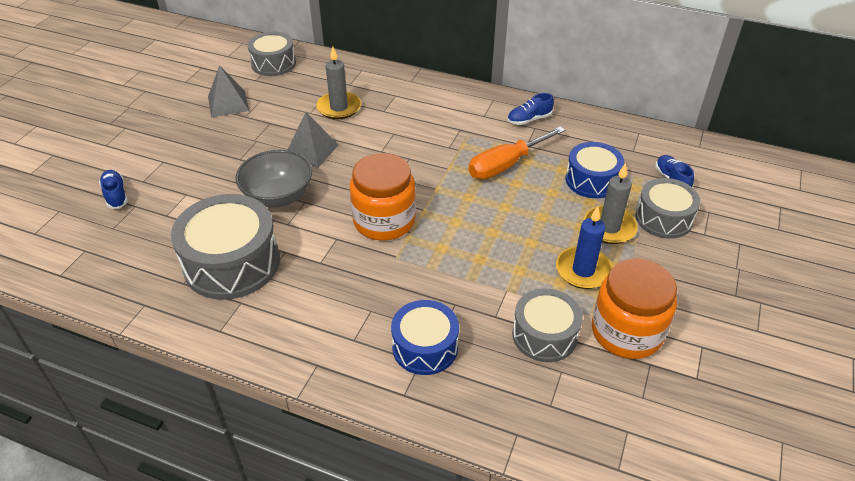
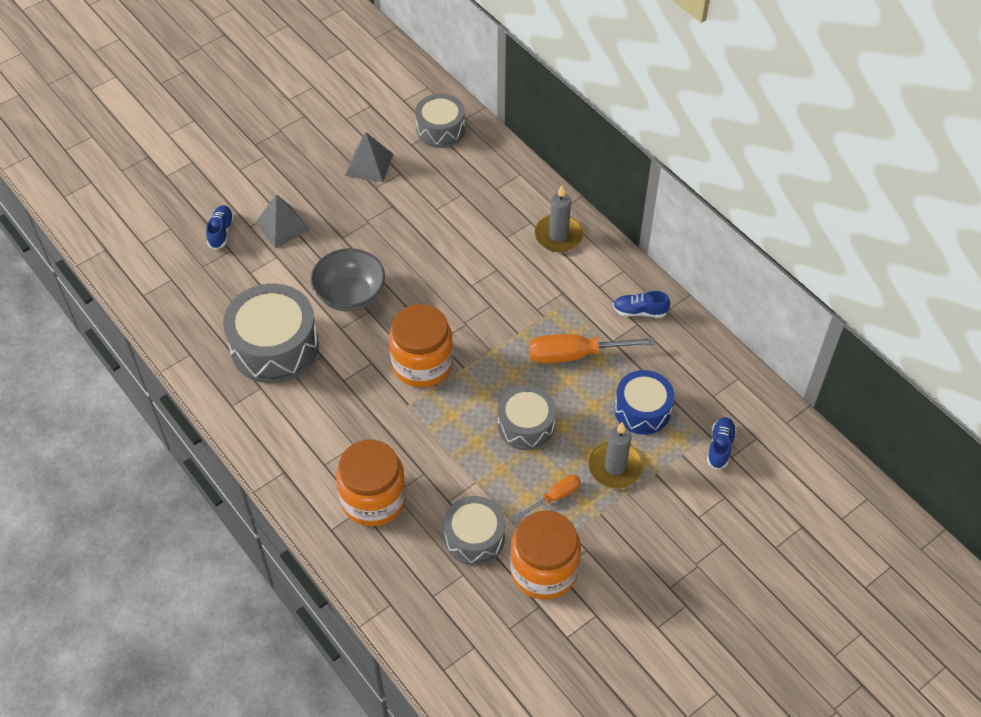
camera: 30 degrees right, 10 degrees up
grey pyramid [287,112,338,168] -> grey pyramid moved to [255,194,310,248]
grey candle [316,46,361,119] -> grey candle moved to [535,185,583,252]
blue drum [391,300,459,375] -> orange jar [336,440,406,526]
blue candle [556,206,613,289] -> orange screwdriver [517,475,581,519]
grey drum [635,178,700,239] -> grey drum moved to [498,385,556,450]

